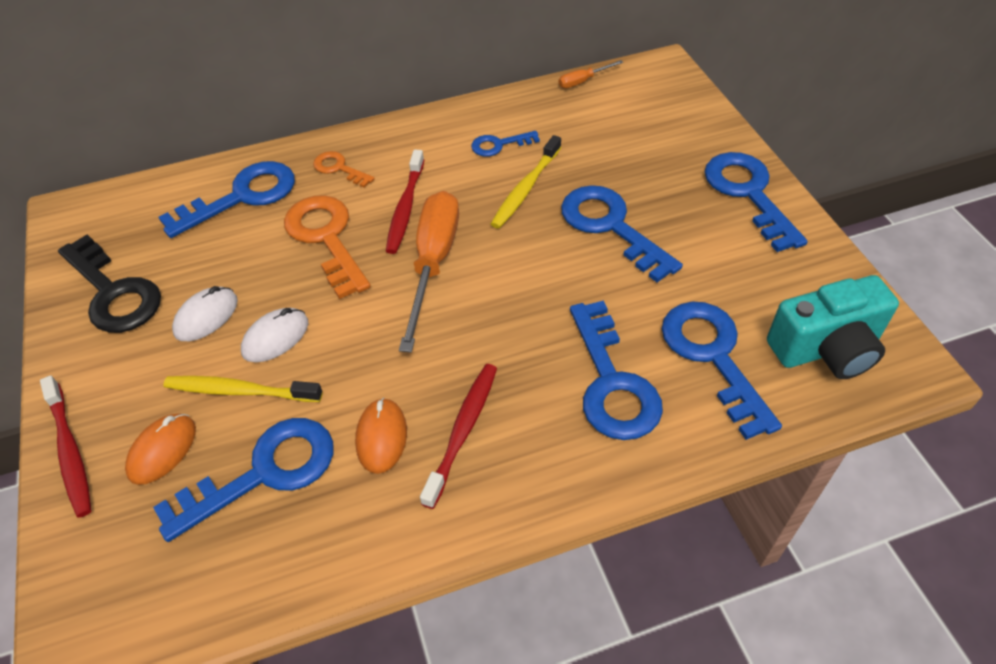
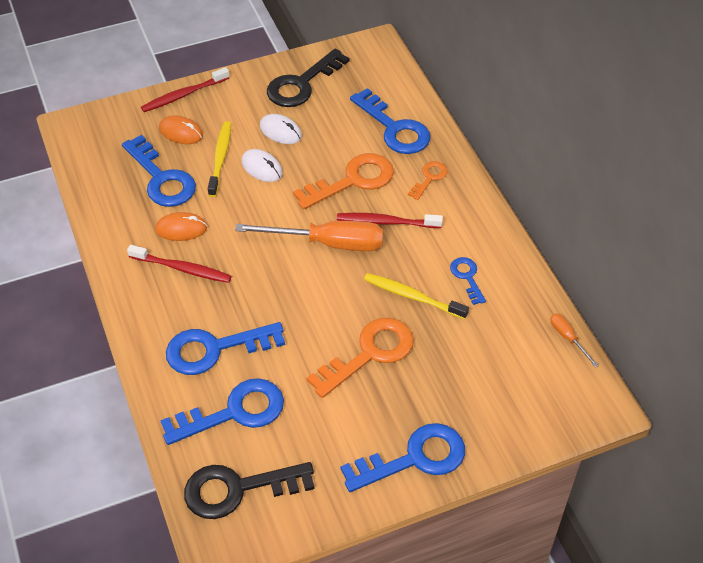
camera: 85 degrees right, 0 degrees up
blue key [561,185,683,282] -> orange key [307,318,414,398]
turquoise camera [767,275,899,379] -> black key [184,462,315,519]

